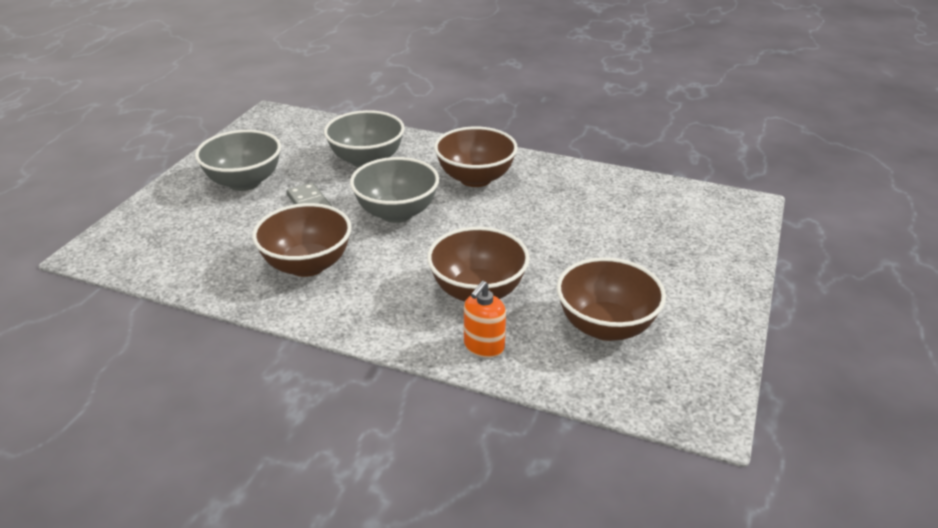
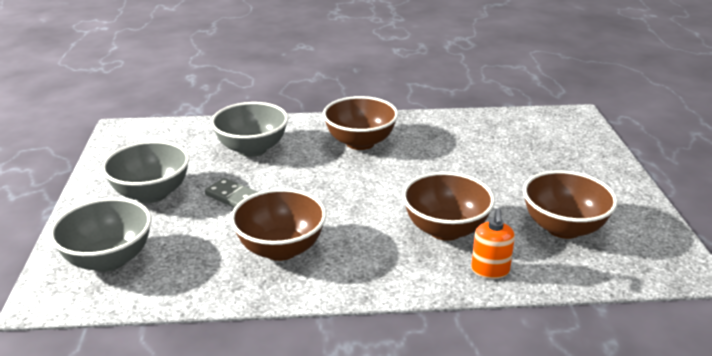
camera: 25 degrees left, 5 degrees down
grey bowl [350,157,439,223] -> grey bowl moved to [50,198,151,272]

